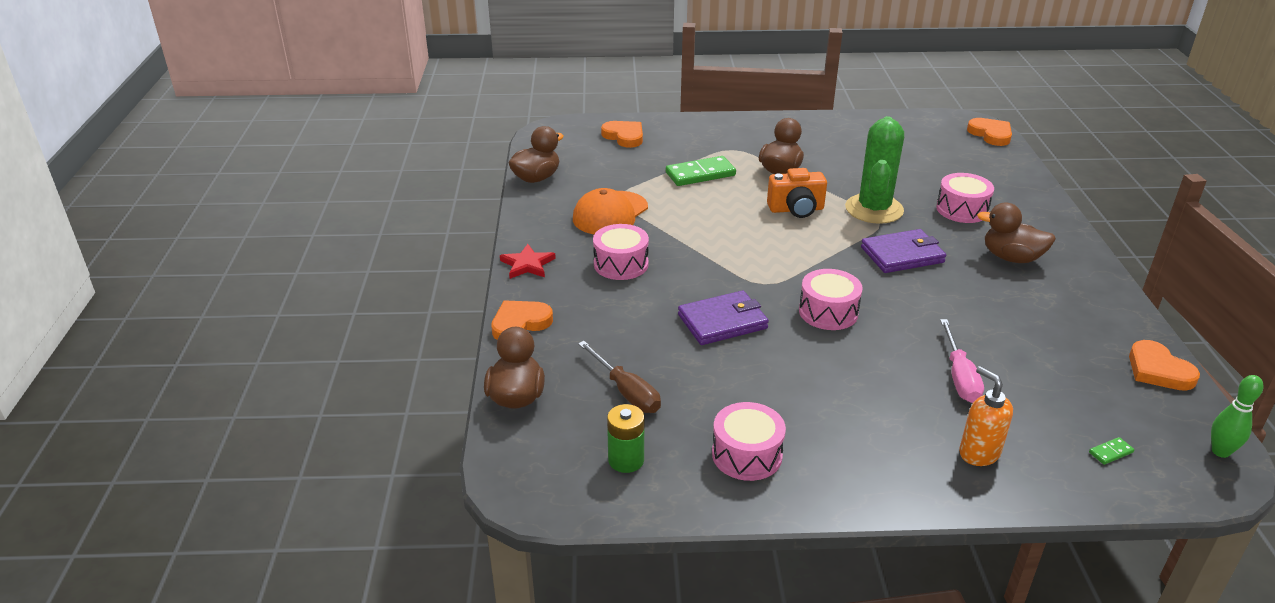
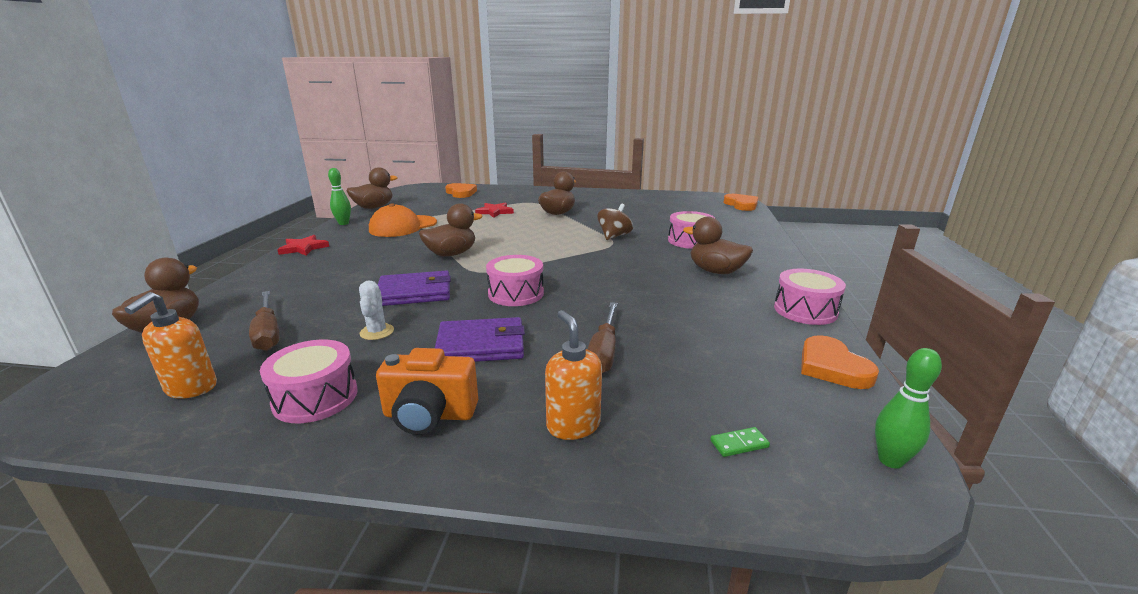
camera: 10 degrees right, 10 degrees down
orange heart [491,300,553,340] -> none
pink drum [593,224,649,280] -> pink drum moved to [774,269,846,325]
green battery [607,404,644,473] -> orange soap dispenser [124,292,217,399]
green domino [666,156,736,186] -> red star [475,202,514,218]
orange camera [767,168,827,218] -> orange camera moved to [376,348,478,435]
green cactus [845,116,904,224] -> brown spinning top [597,204,633,240]
purple wallet [861,229,946,273] -> purple wallet moved to [435,317,525,362]
pink screwdriver [940,319,984,403] -> brown screwdriver [588,302,618,373]
none -> green bowling pin [328,168,351,225]
none -> white cactus [359,280,394,340]
none -> brown duck [419,203,483,256]

